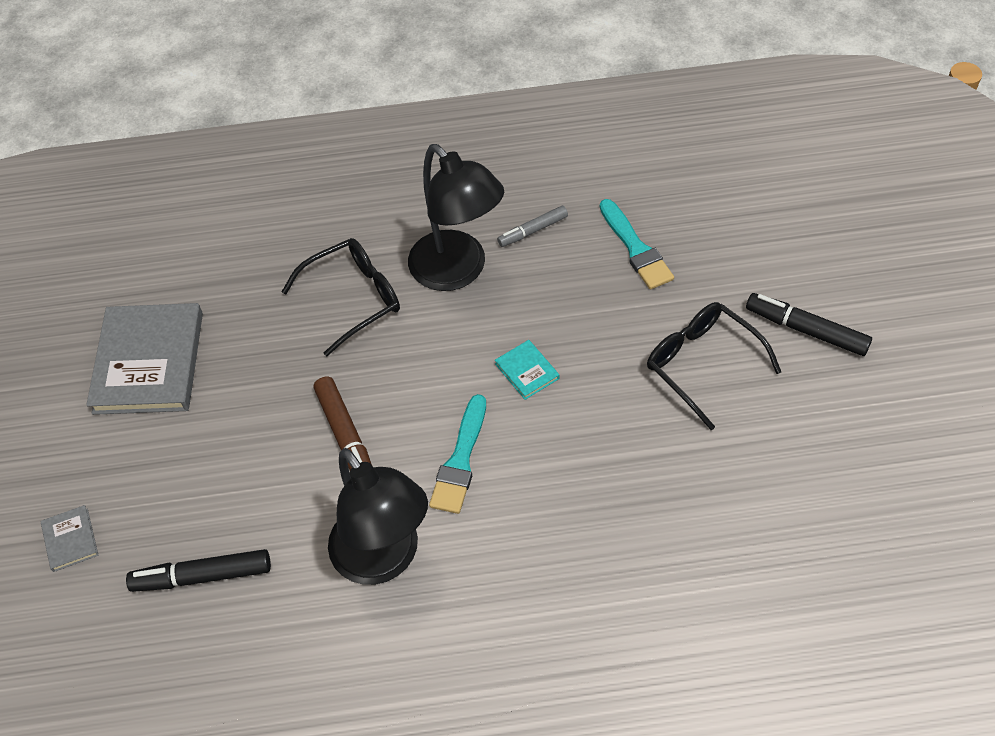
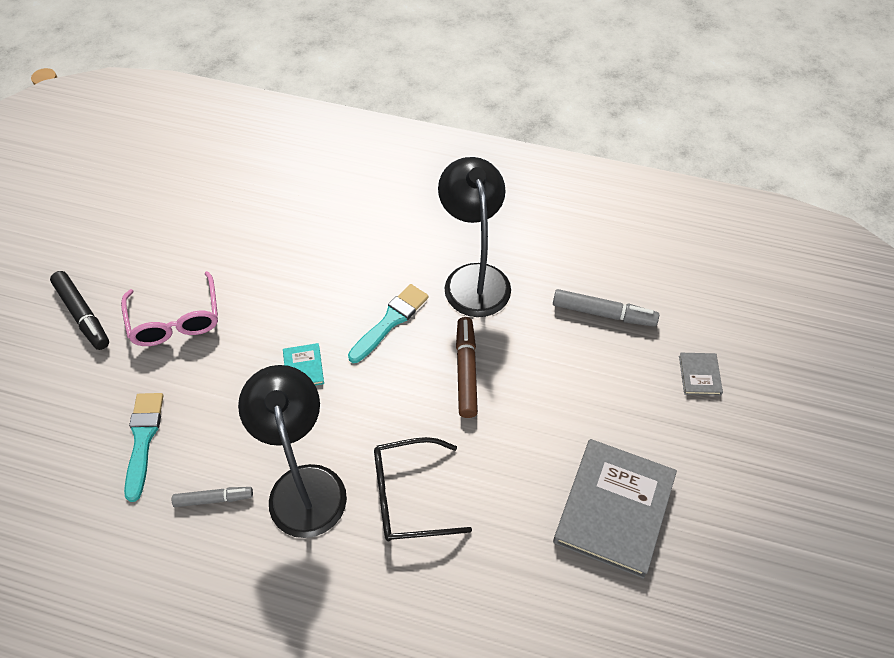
camera: 160 degrees left, 0 degrees up
black marker [126,549,271,592] -> grey marker [553,289,659,327]
black glasses [647,302,781,430] -> pink glasses [121,271,218,346]

